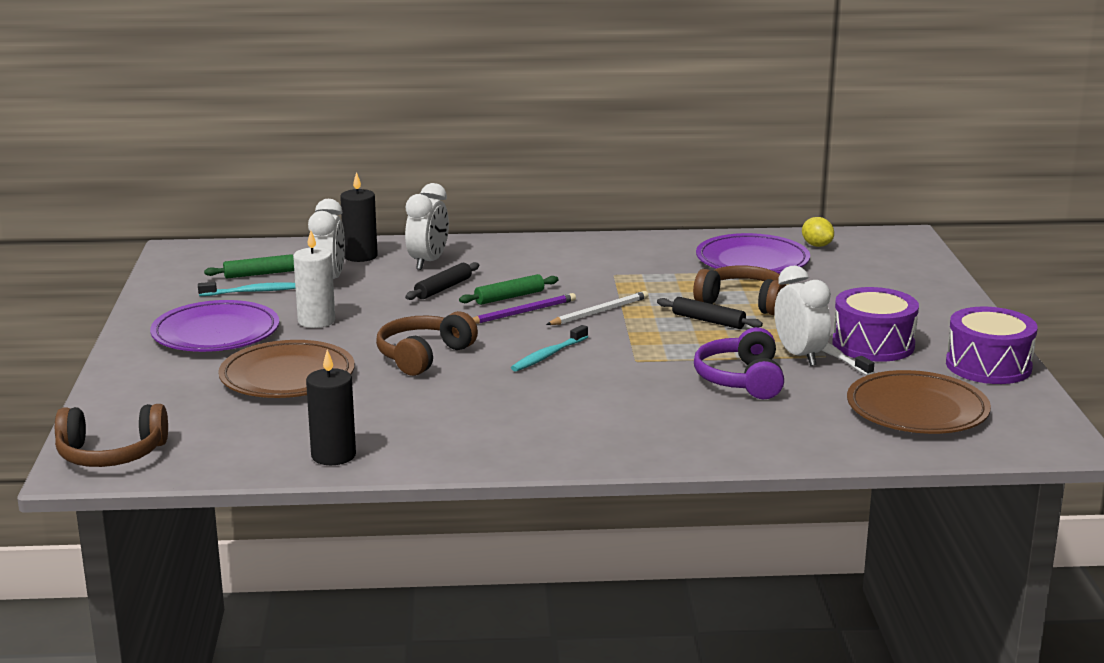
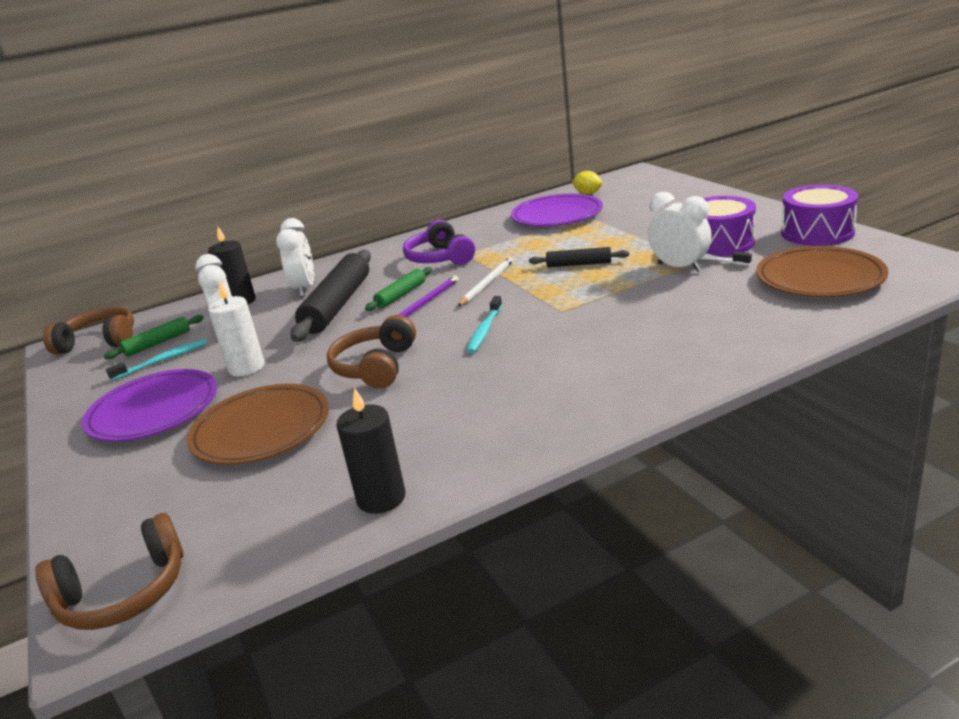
camera: 20 degrees left, 5 degrees up
black rolling pin [405,262,479,300] -> black rolling pin [290,250,371,342], size x1.97
brown headphones [693,265,786,315] -> brown headphones moved to [43,307,134,355]
purple headphones [694,327,784,399] -> purple headphones moved to [403,220,475,265]

